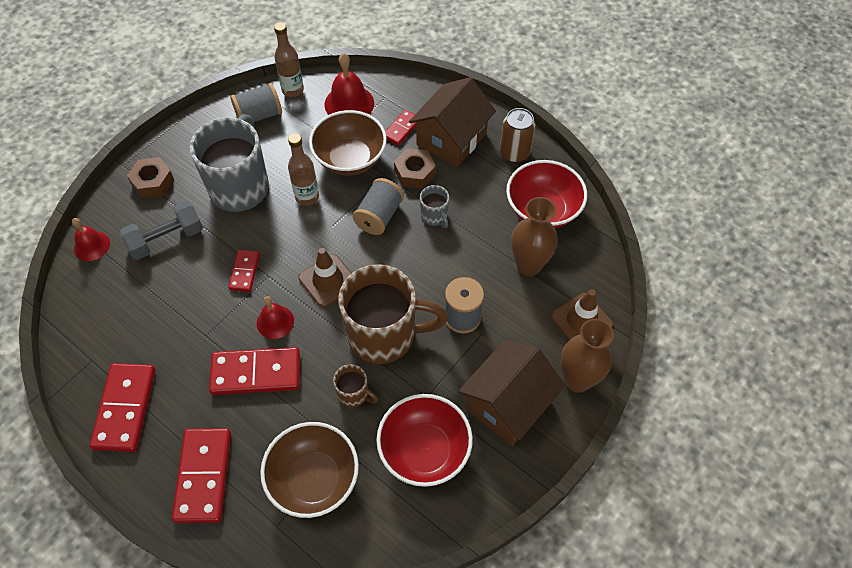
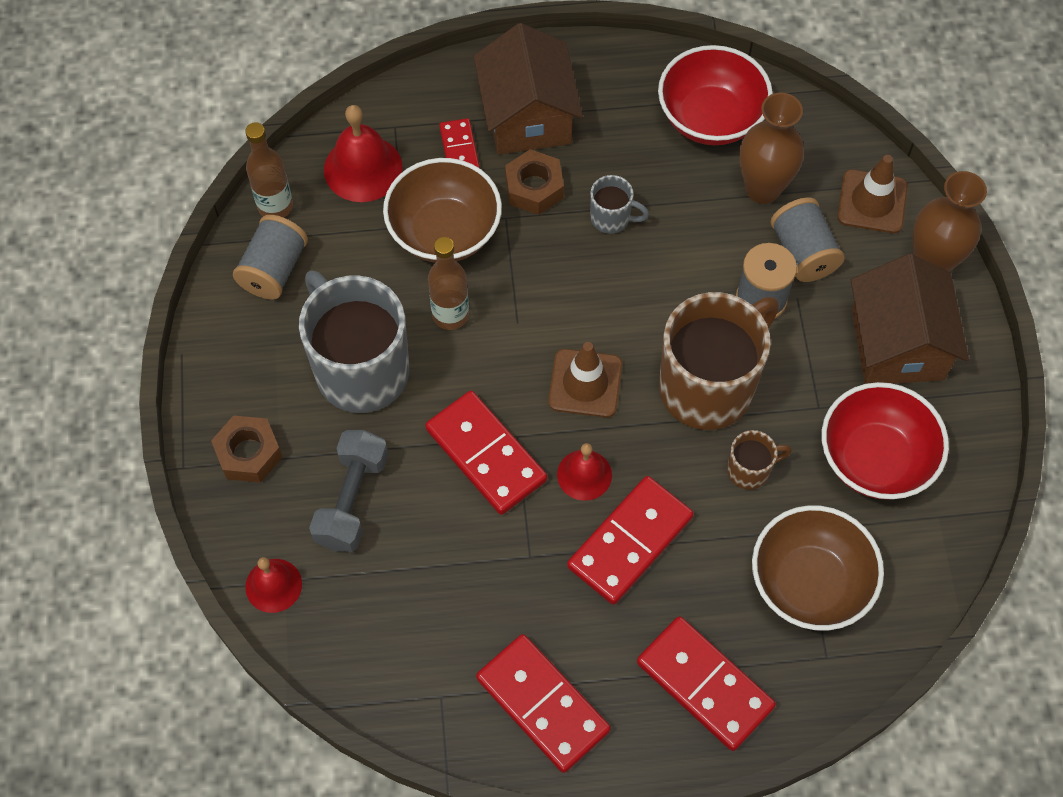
camera: 45 degrees left, 5 degrees up
red domino [228,250,260,292] -> red domino [425,391,547,515], size x1.81
grey spool [353,178,404,235] -> grey spool moved to [771,197,845,282]
brown can [500,108,535,163] -> none

